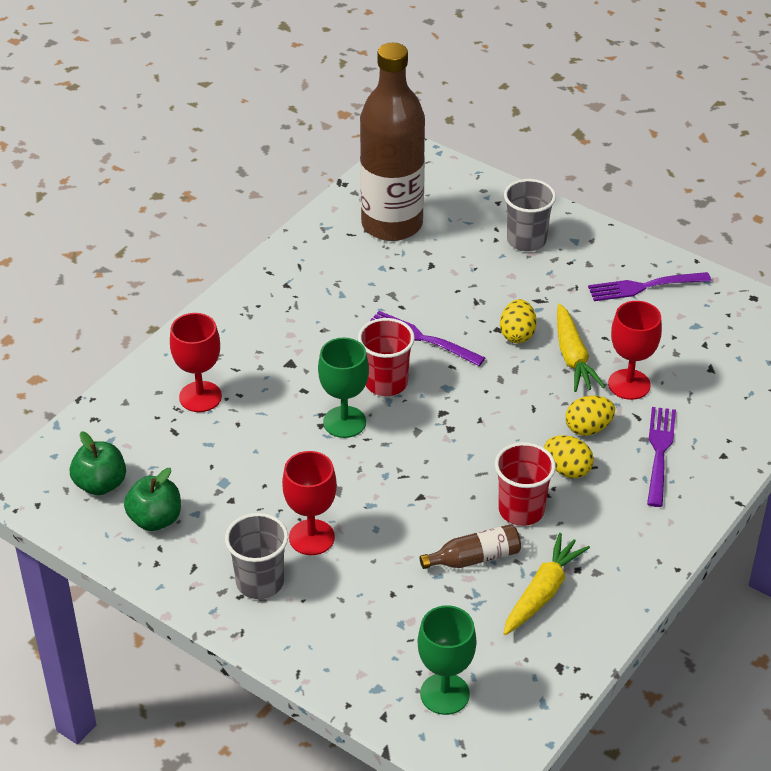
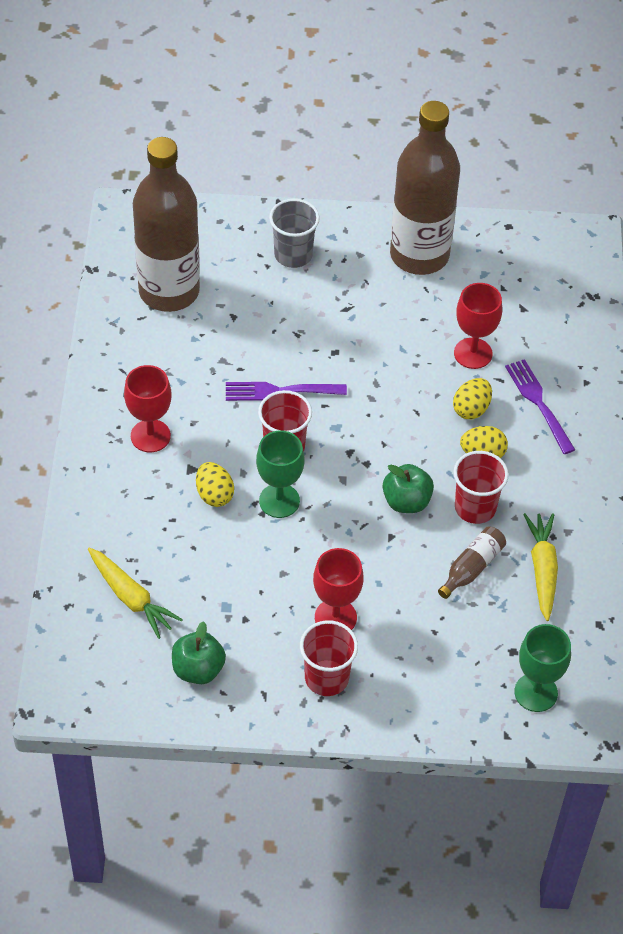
camera: 35 degrees left, 10 degrees up
green apple [70,431,126,495] -> green apple moved to [383,464,434,513]
red goblet [170,313,222,412] -> red goblet moved to [124,365,172,452]
grey cup [225,513,288,599] -> red cup [300,620,358,696]
yellow egg [500,299,537,343] -> yellow egg moved to [196,462,234,507]
yellow carrot [557,303,605,392] -> yellow carrot moved to [88,548,183,639]
purple fork [588,272,711,301] -> brown bottle [390,101,460,275]

